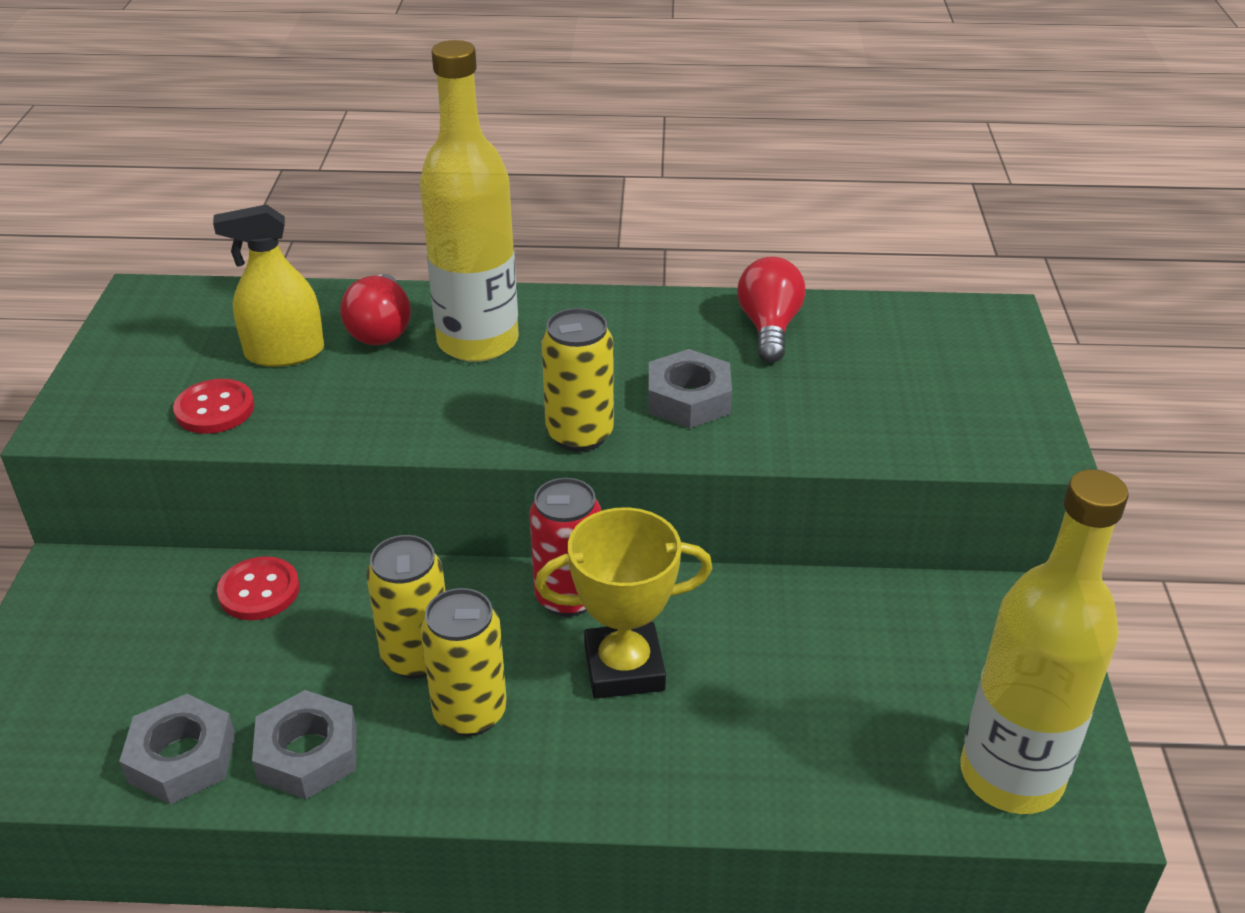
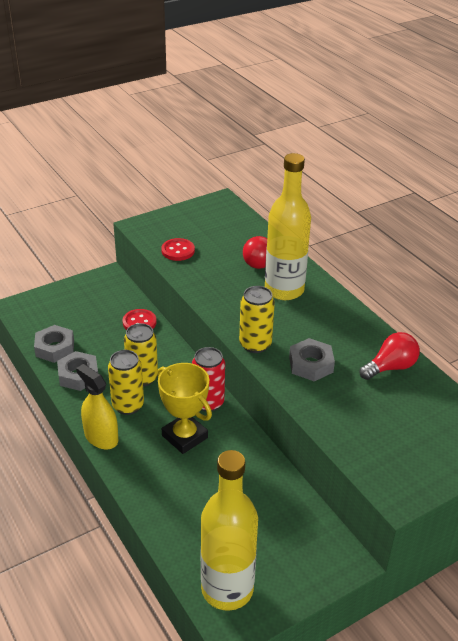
camera: 55 degrees right, 0 degrees up
yellow spray bottle [213,204,324,367] -> yellow spray bottle moved to [76,364,118,449]

